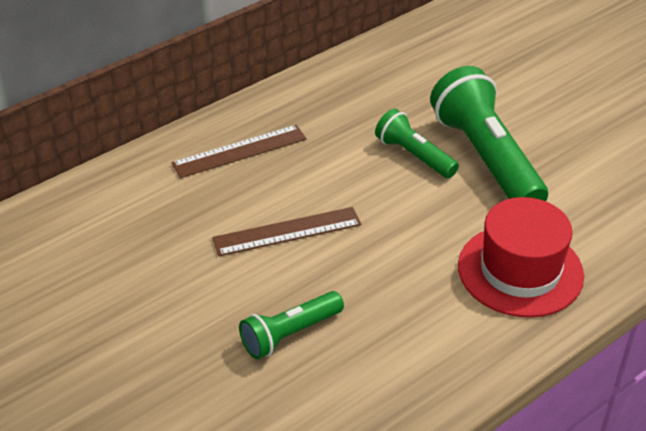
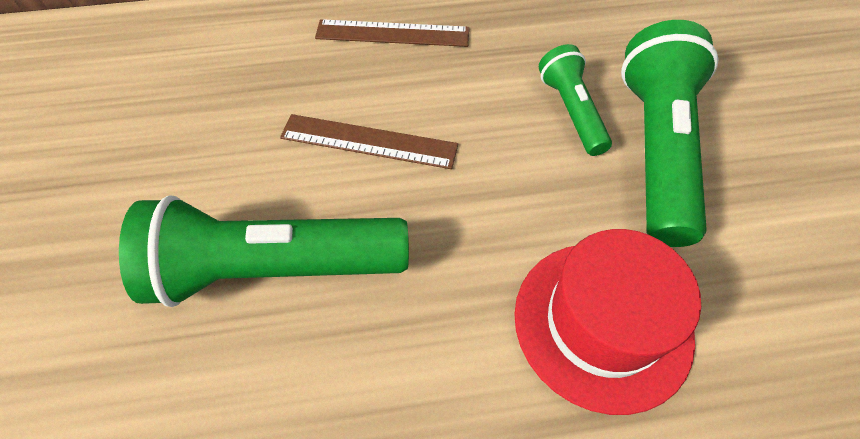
camera: 30 degrees right, 15 degrees up
green flashlight [239,291,344,359] -> green flashlight [119,195,409,307], size x1.82

